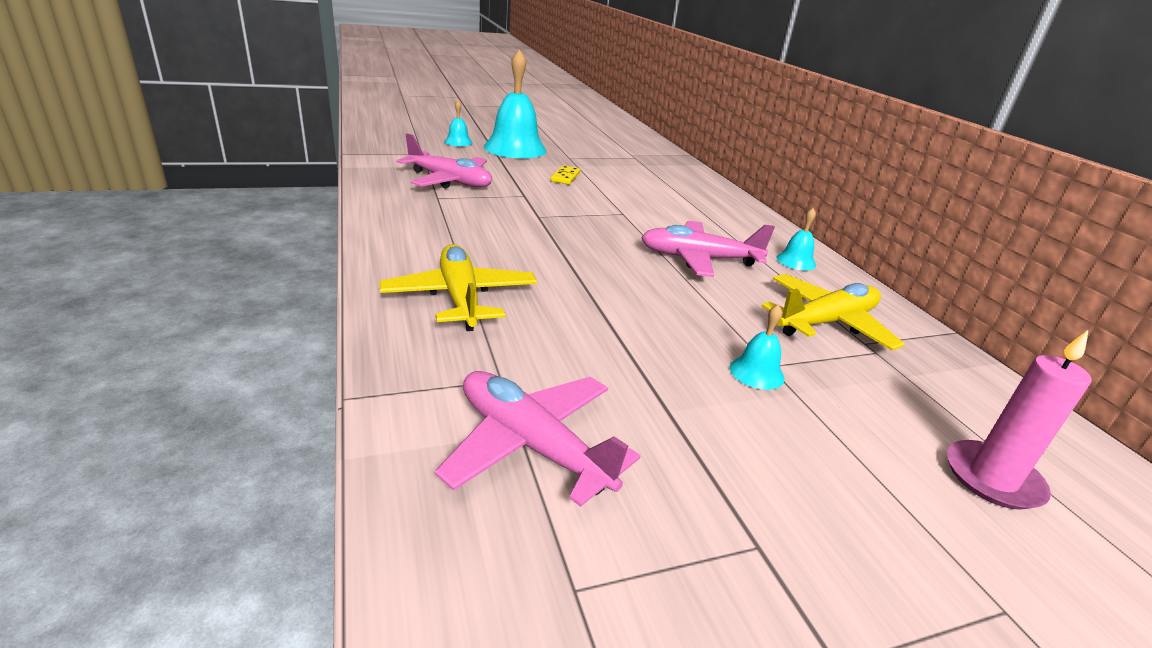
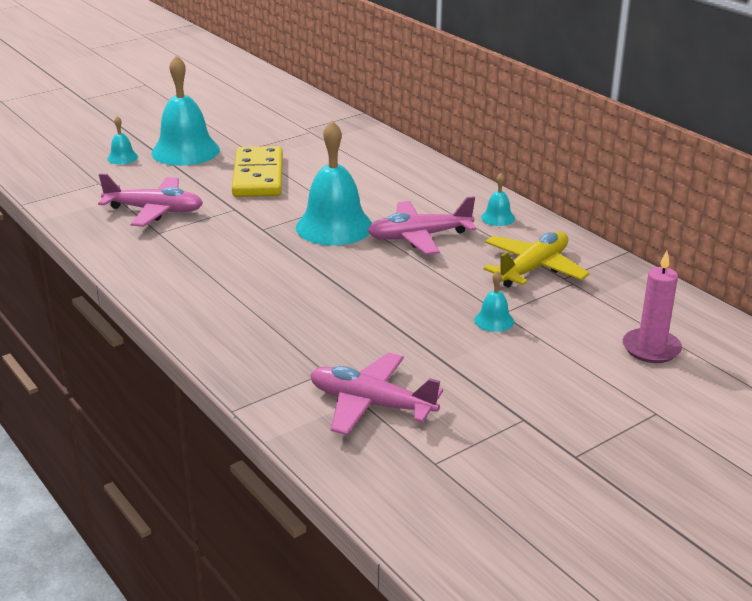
camera: 15 degrees left, 0 degrees up
yellow plane [379,244,537,331] -> none
yellow domino [551,166,580,184] -> yellow domino [232,146,283,197], size x2.30
none -> turquoise bell [296,121,372,246]

